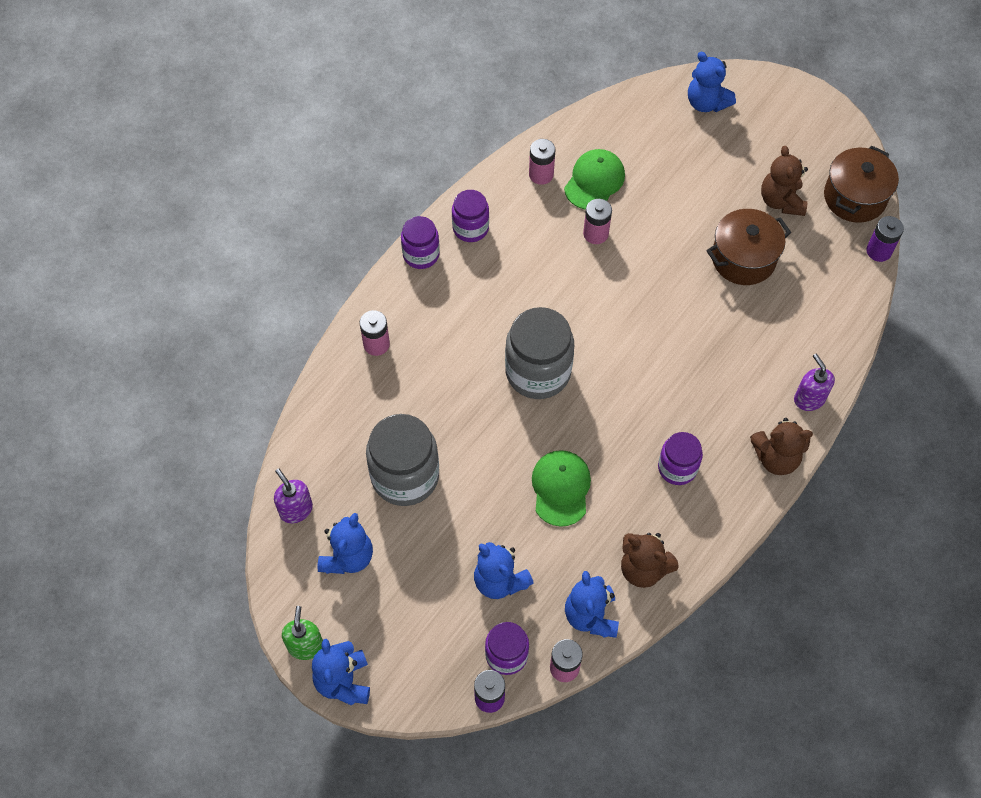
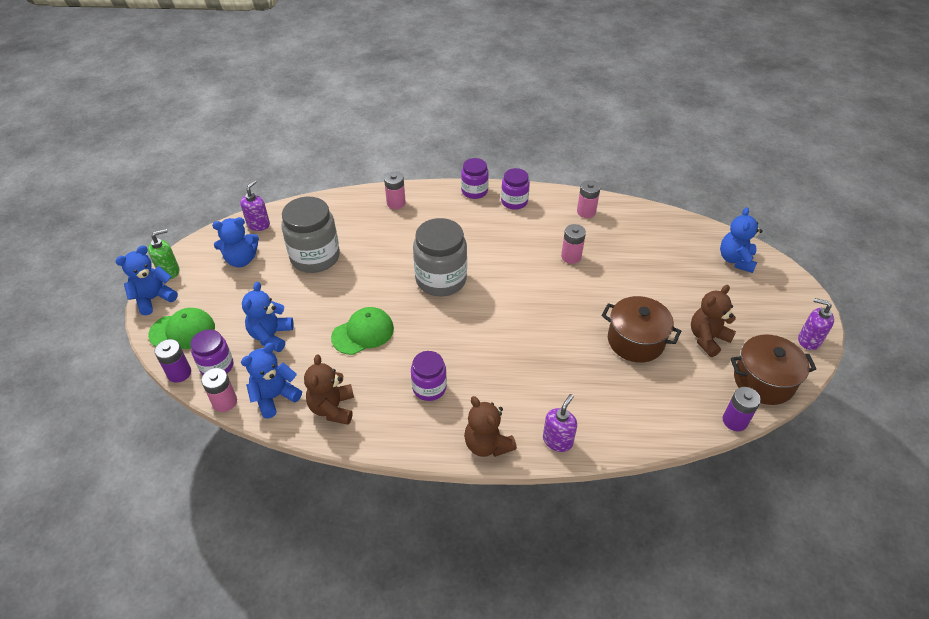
camera: 55 degrees right, 15 degrees down
green cap [564,149,625,210] -> green cap moved to [148,308,215,349]
none -> purple soap dispenser [798,298,834,350]

